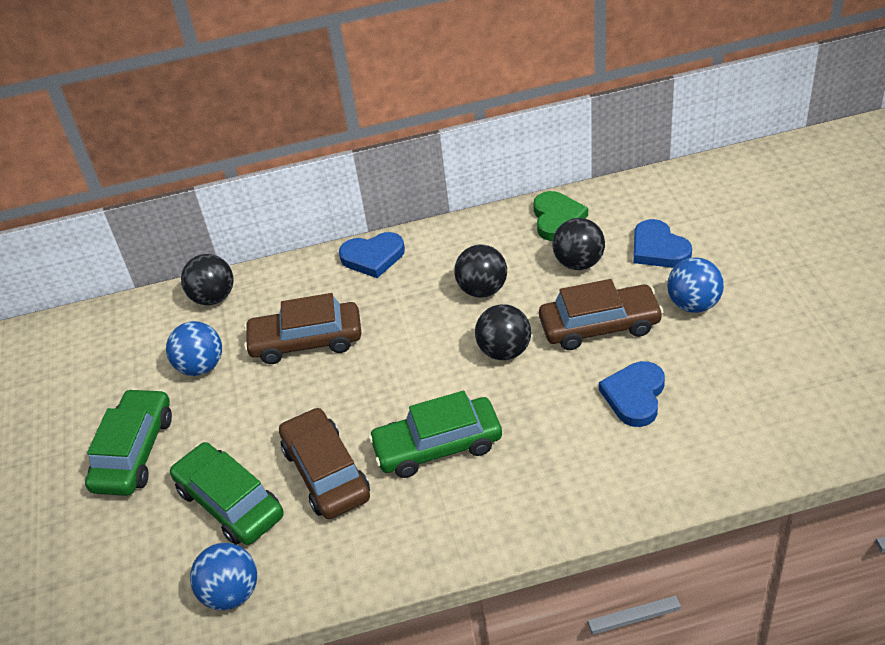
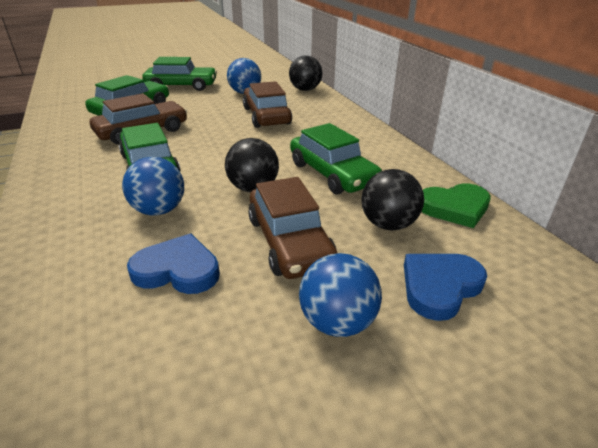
camera: 75 degrees right, 10 degrees down
blue ball [190,543,257,611] -> blue ball moved to [122,157,184,215]
blue heart [339,232,405,278] -> none
black ball [454,245,507,297] -> green car [290,123,382,194]

